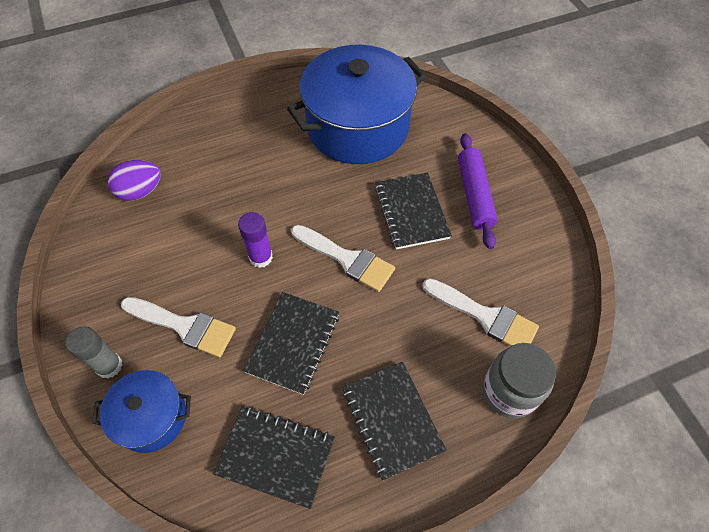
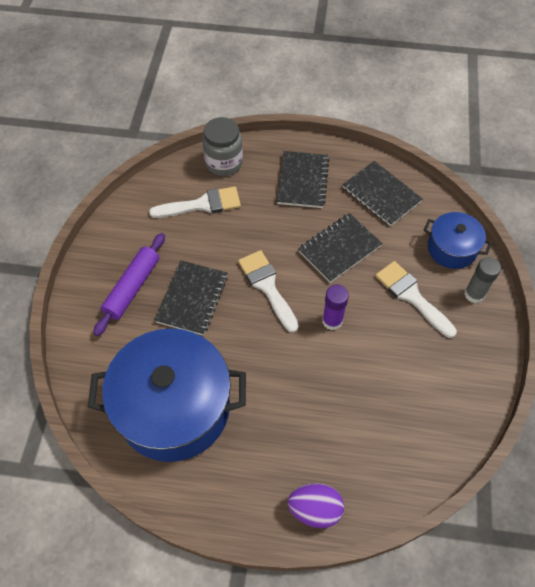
camera: 150 degrees left, 0 degrees up
purple egg [107,160,161,201] -> purple egg moved to [288,483,344,528]
white brush [422,278,539,346] -> white brush turned 105 degrees clockwise [149,187,241,218]

